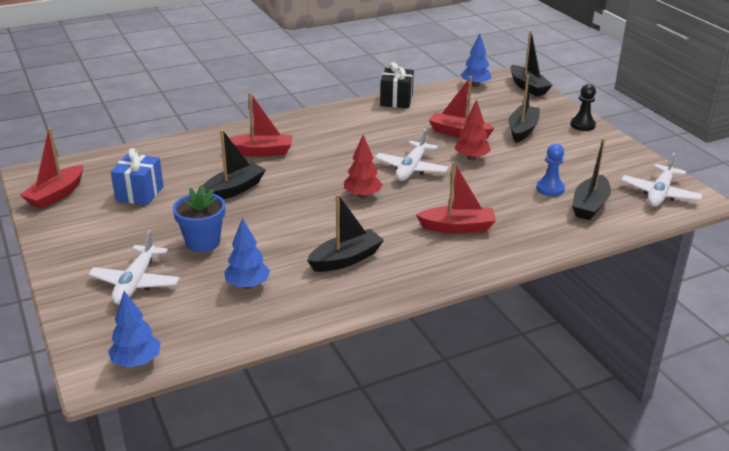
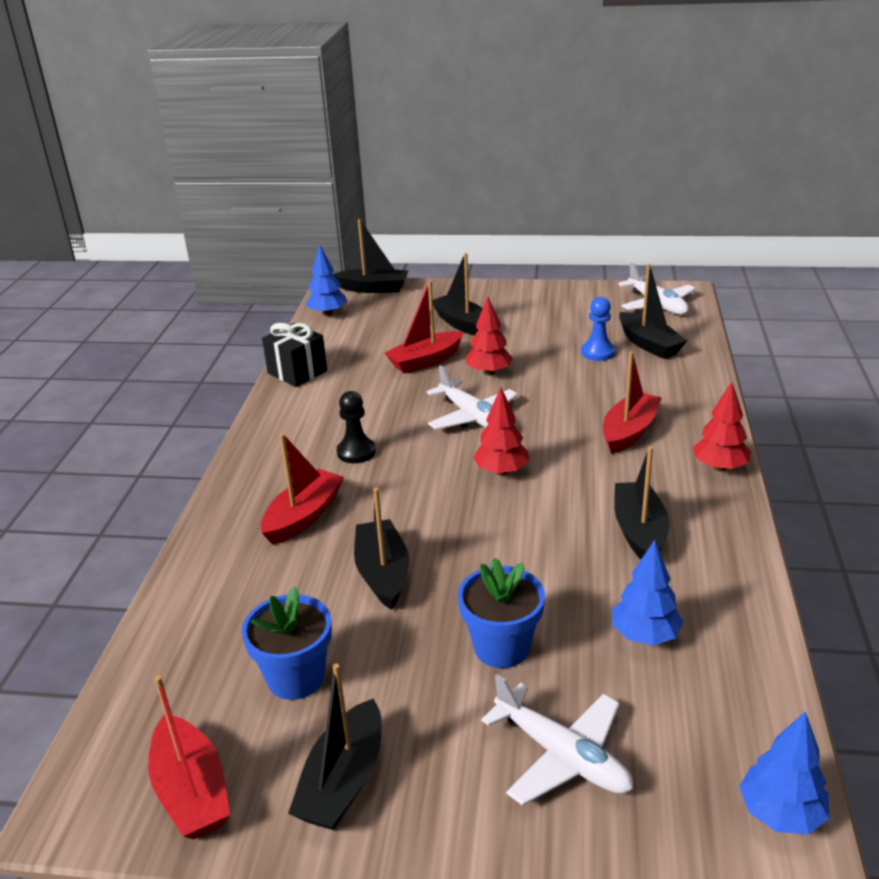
camera: 55 degrees left, 0 degrees up
blue gift [111,148,164,205] -> blue flower pot [242,587,332,700]
black pawn [570,84,596,131] -> black pawn moved to [337,391,376,463]
none -> black boat [288,664,382,830]
none -> red tree [693,382,751,471]

